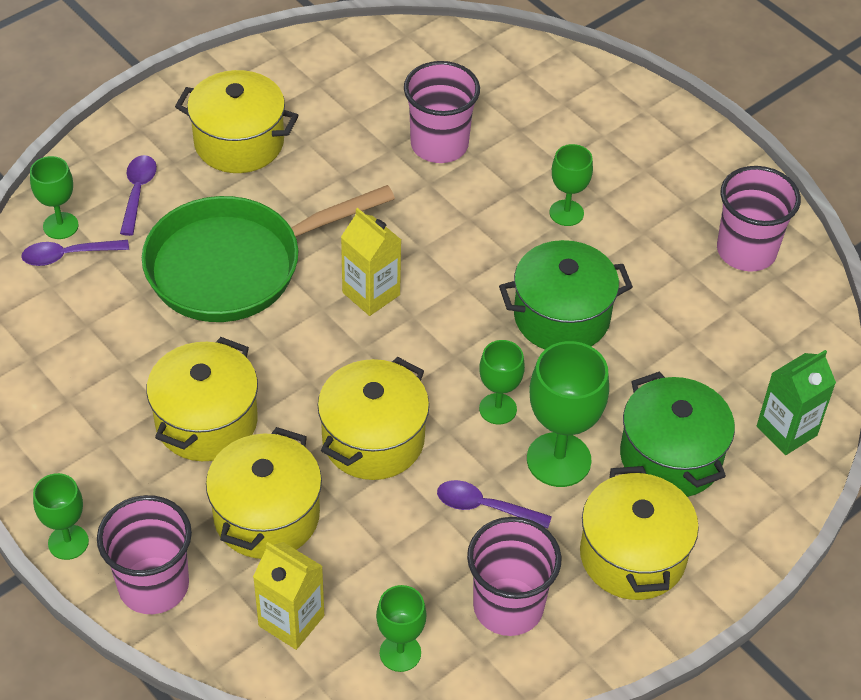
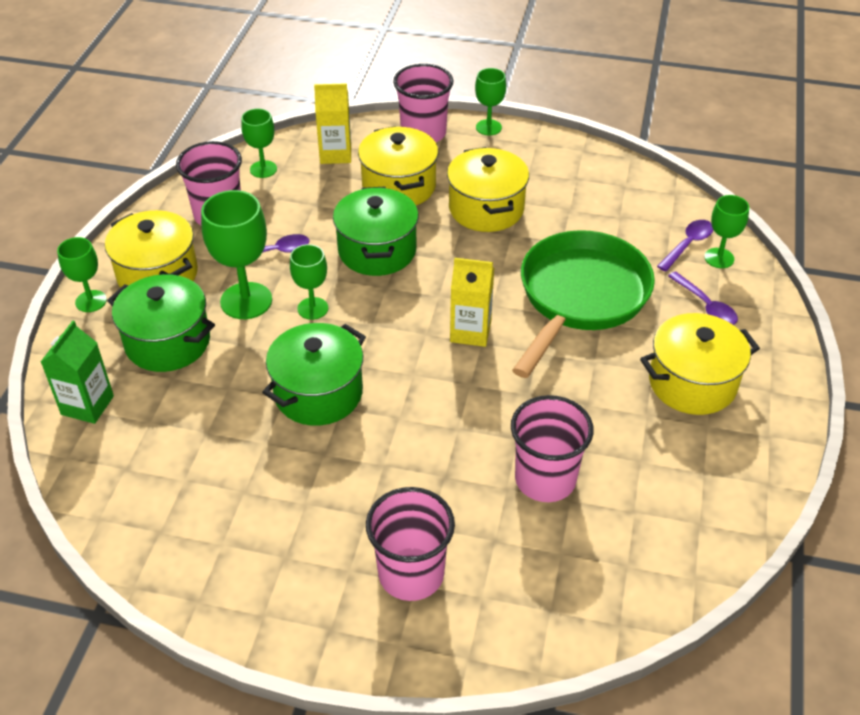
camera: 145 degrees right, 5 degrees down
yellow pot [318,357,429,480] -> green pot [333,187,419,276]
green goblet [550,144,593,226] -> green goblet moved to [57,237,107,312]
pink cup [717,166,801,272] -> pink cup moved to [366,487,455,601]

